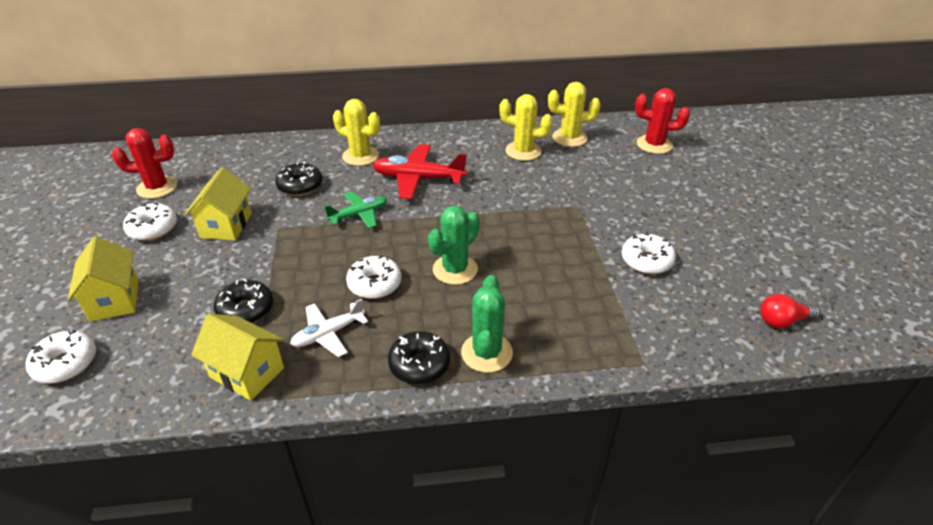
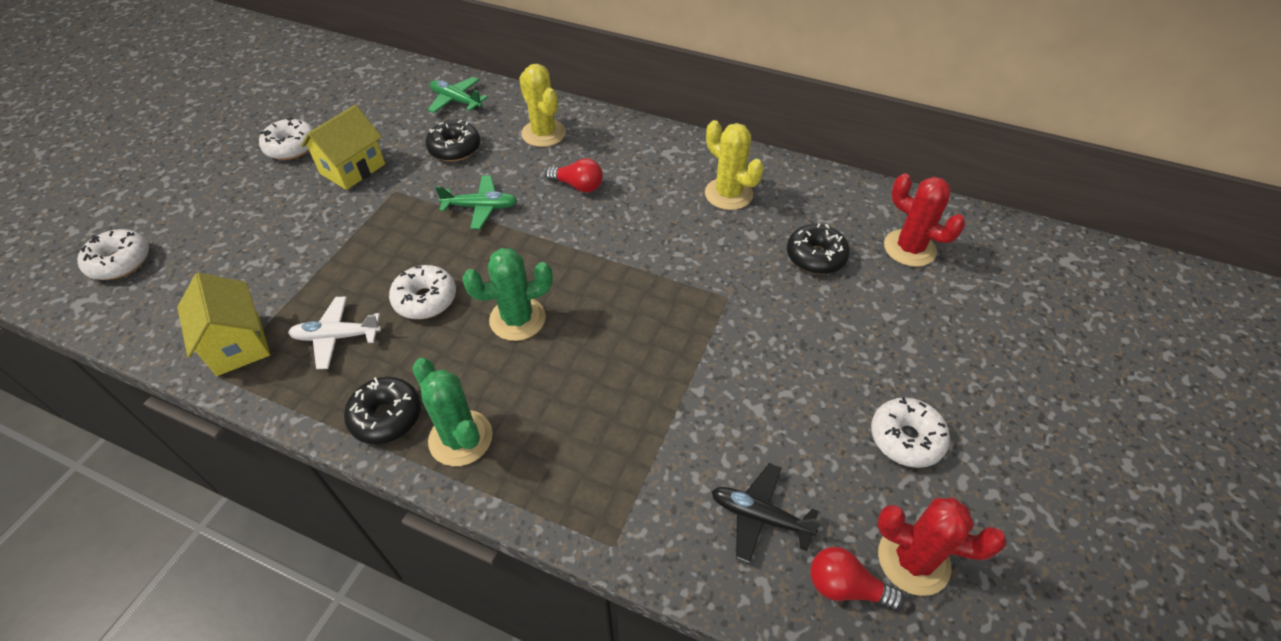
camera: 30 degrees right, 10 degrees up
yellow house [67,236,139,322] -> none
red cactus [112,128,177,199] -> red cactus moved to [877,497,1006,596]
black donut [213,279,273,323] -> black donut moved to [787,223,850,274]
red plane [372,144,467,199] -> red light bulb [545,158,603,192]
green cactus [461,275,513,373] -> green cactus turned 75 degrees counterclockwise [412,358,493,466]
yellow cactus [548,82,601,147] -> none
white donut [622,233,676,274] -> white donut moved to [871,397,950,468]
none -> green plane [427,77,488,113]
none -> black plane [712,463,822,564]

